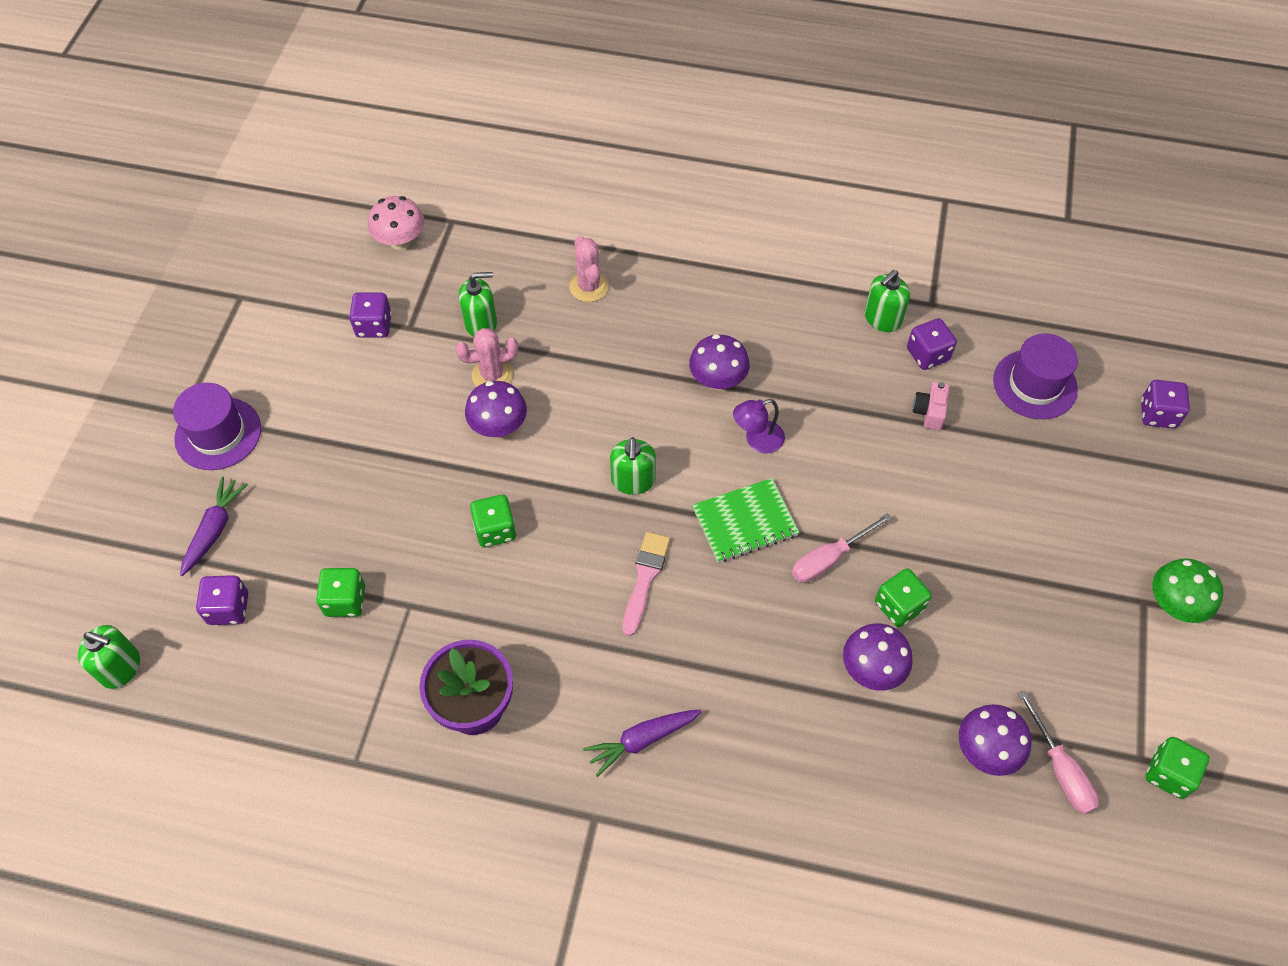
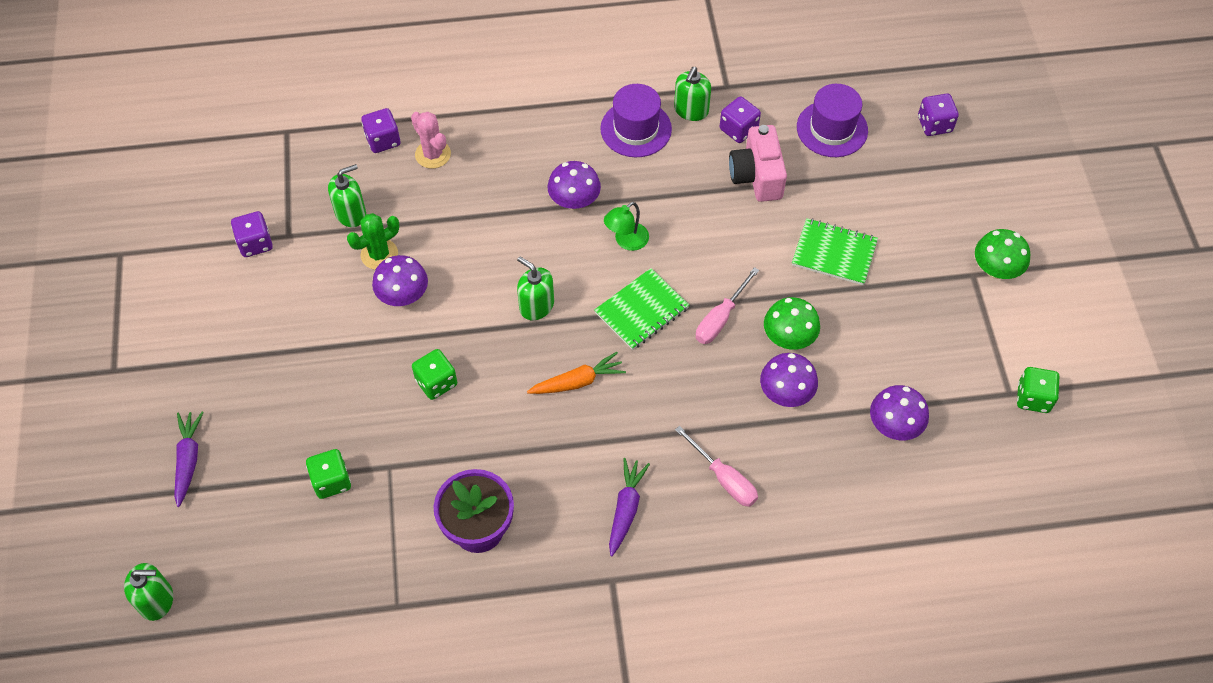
camera: 20 degrees left, 0 degrees up
purple hat [173,383,261,470] -> purple hat moved to [600,84,672,157]
purple dice [196,575,248,625] -> purple dice moved to [361,108,400,153]
pink mushroom [368,196,424,250] -> none
pink cactus [455,328,519,387] -> green cactus [347,213,399,270]
purple carrot [583,709,702,777] -> purple carrot turned 150 degrees clockwise [609,458,650,556]
green soap dispenser [610,437,656,495] -> green soap dispenser turned 150 degrees clockwise [517,257,554,320]
pink brush [622,532,670,636] -> orange carrot [527,352,626,394]
purple lamp [733,399,785,453] -> green lamp [604,202,649,251]
green dice [875,568,932,627] -> green mushroom [764,297,820,350]
pink camera [913,381,950,431] -> pink camera [729,125,787,202], size x1.82
pink screwdriver [1018,690,1099,814] -> pink screwdriver moved to [675,426,758,507]
none -> green notebook [792,218,878,285]

